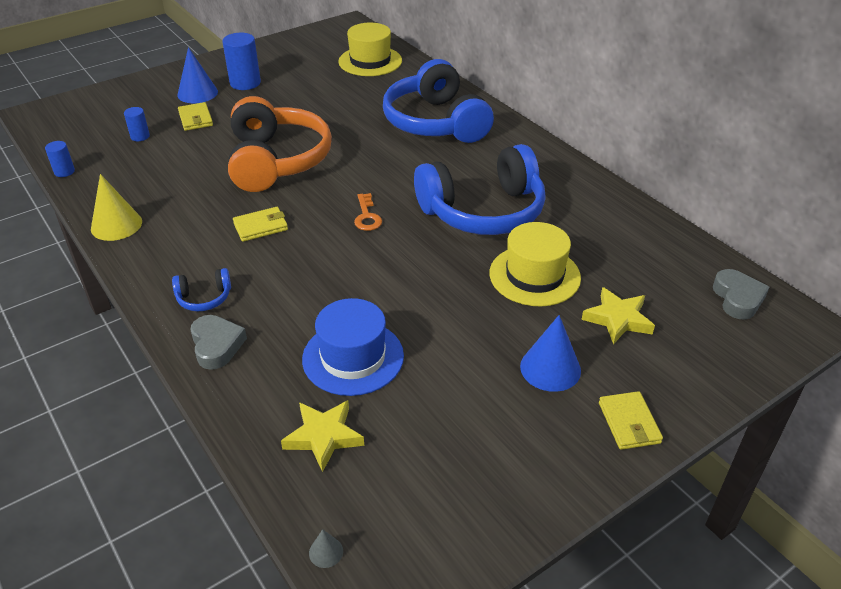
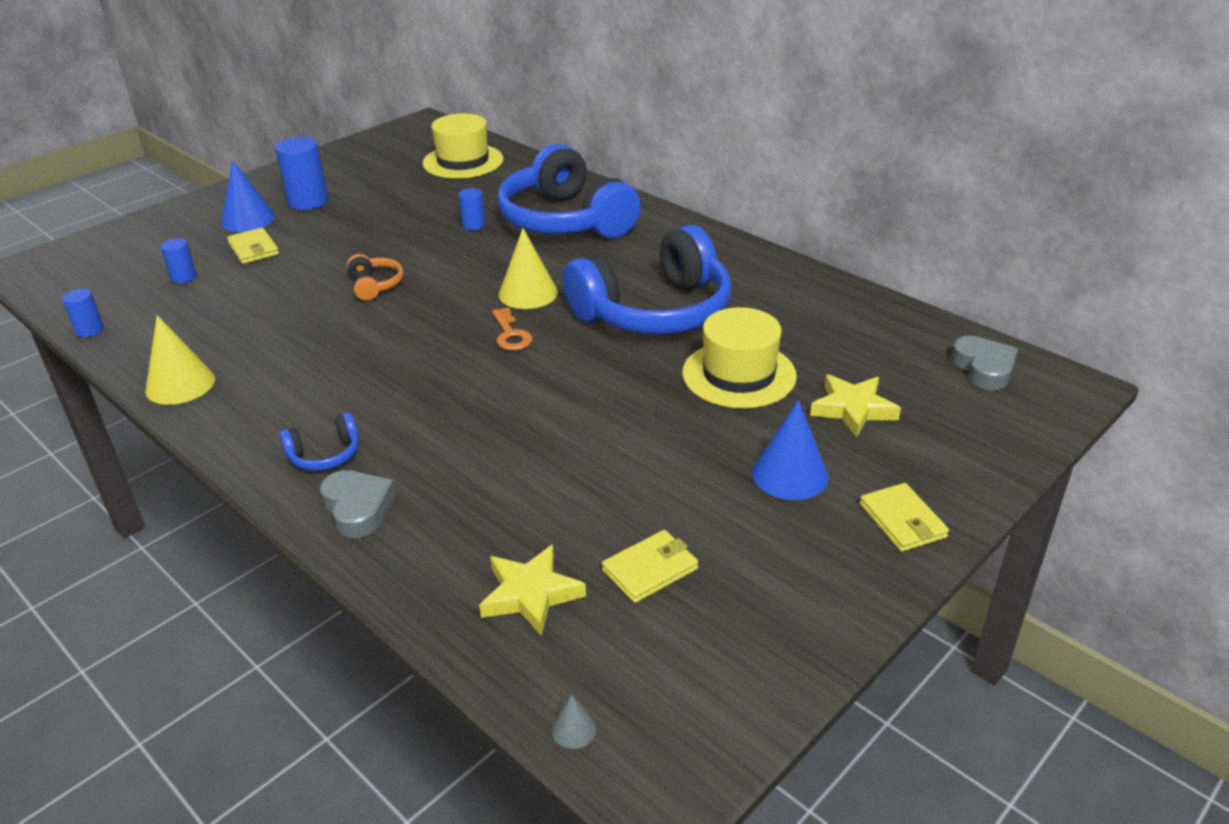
camera: 10 degrees left, 5 degrees down
orange headphones [228,96,332,192] -> orange headphones [347,254,404,301], size x0.41
yellow wallet [233,207,288,242] -> yellow wallet moved to [602,530,698,603]
blue hat [302,298,404,396] -> none
none -> blue cylinder [458,188,485,230]
none -> yellow cone [499,228,558,309]

